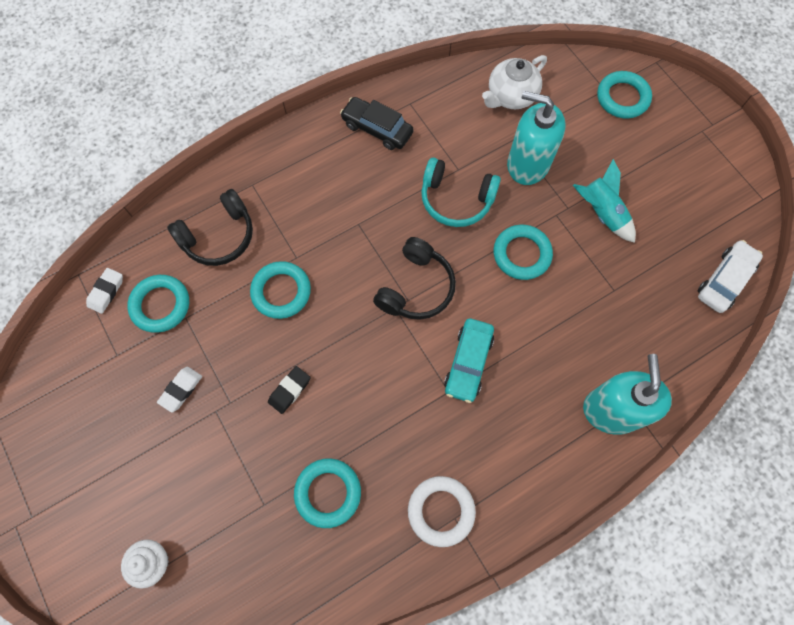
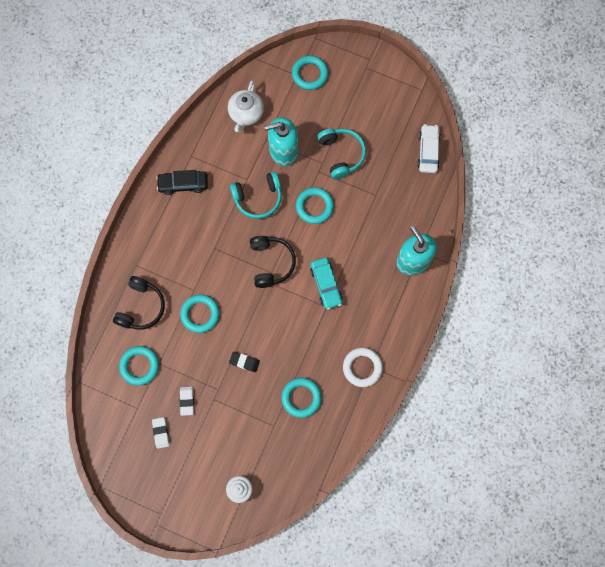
camera: 35 degrees left, 5 degrees up
white eraser [86,268,123,314] -> white eraser moved to [152,417,169,449]
black eraser [268,366,311,414] -> black eraser turned 75 degrees counterclockwise [229,352,260,372]
turquoise rocket [573,159,636,243] -> turquoise headphones [318,129,366,179]

